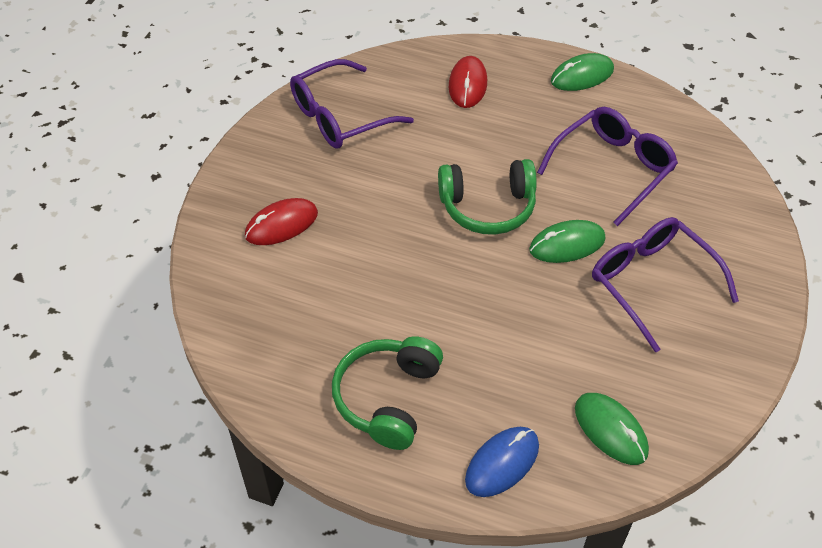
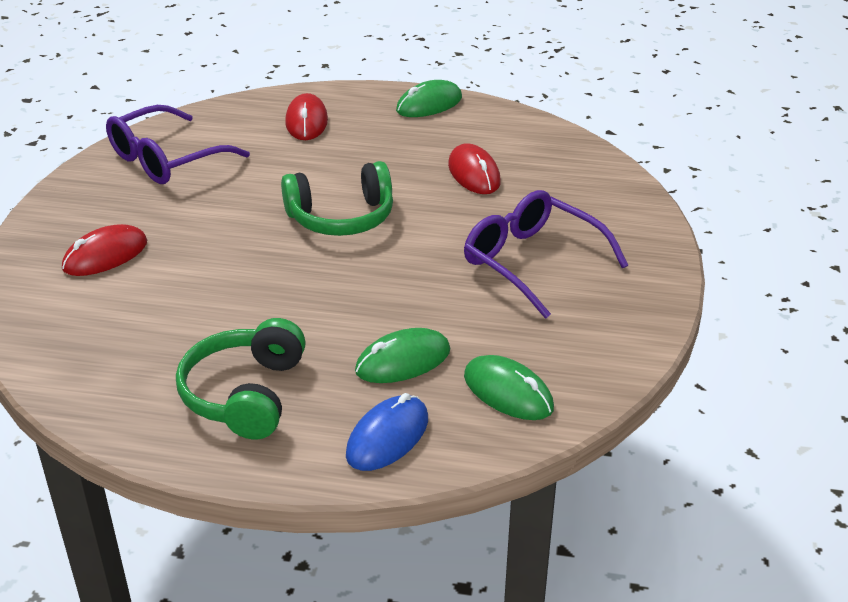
camera: 10 degrees left, 15 degrees down
green mouse [529,220,606,263] -> green mouse moved to [355,328,450,383]
purple glasses [537,107,678,226] -> red mouse [448,143,501,194]

